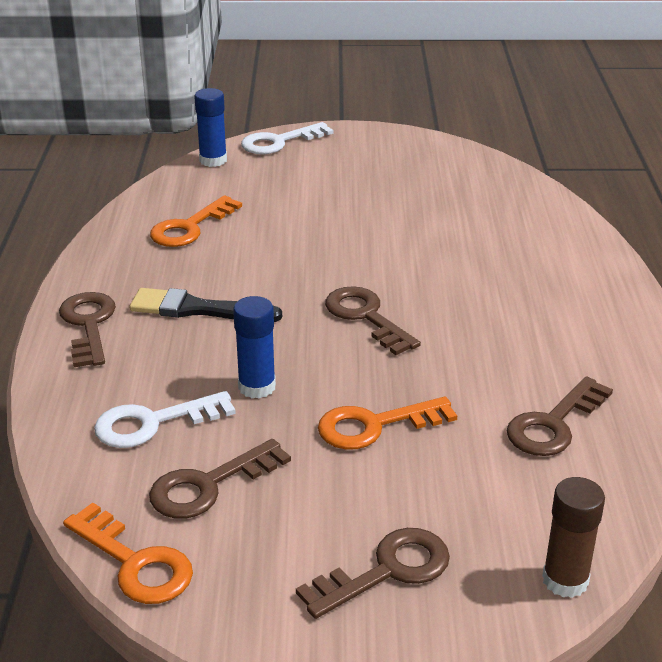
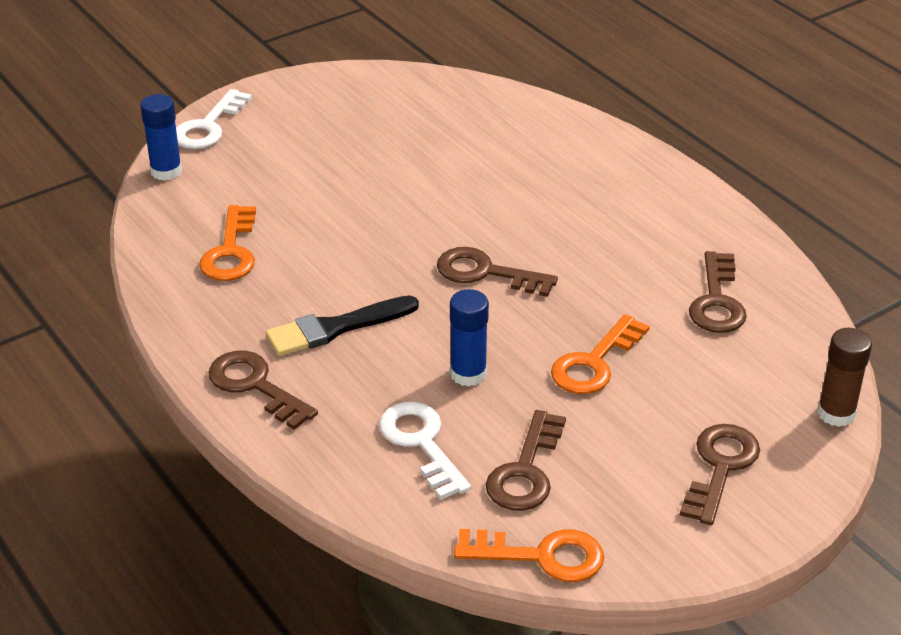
camera: 35 degrees left, 5 degrees up
white key [94,391,236,448] -> white key turned 120 degrees clockwise [379,402,471,500]

